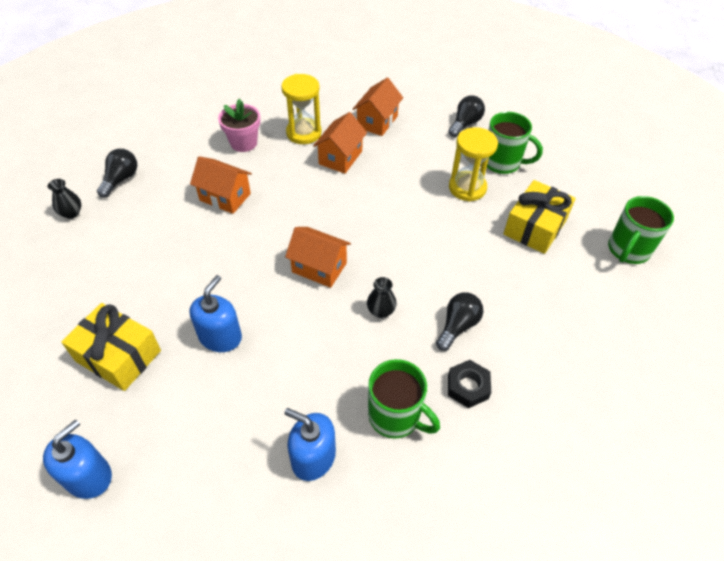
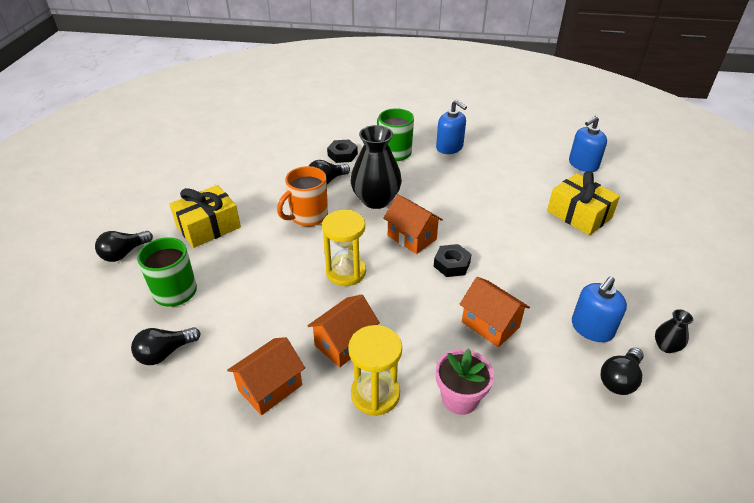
camera: 160 degrees left, 10 degrees down
blue soap dispenser [189,275,242,352] -> blue soap dispenser moved to [572,276,627,342]
black vase [367,277,397,318] -> black vase [351,125,402,209], size x2.18
yellow hourglass [449,127,498,202] -> yellow hourglass moved to [322,210,366,286]
green mug [608,196,674,264] -> none
none -> black light bulb [95,231,153,262]
none -> orange mug [277,166,328,226]
none -> black nut [434,244,472,277]

